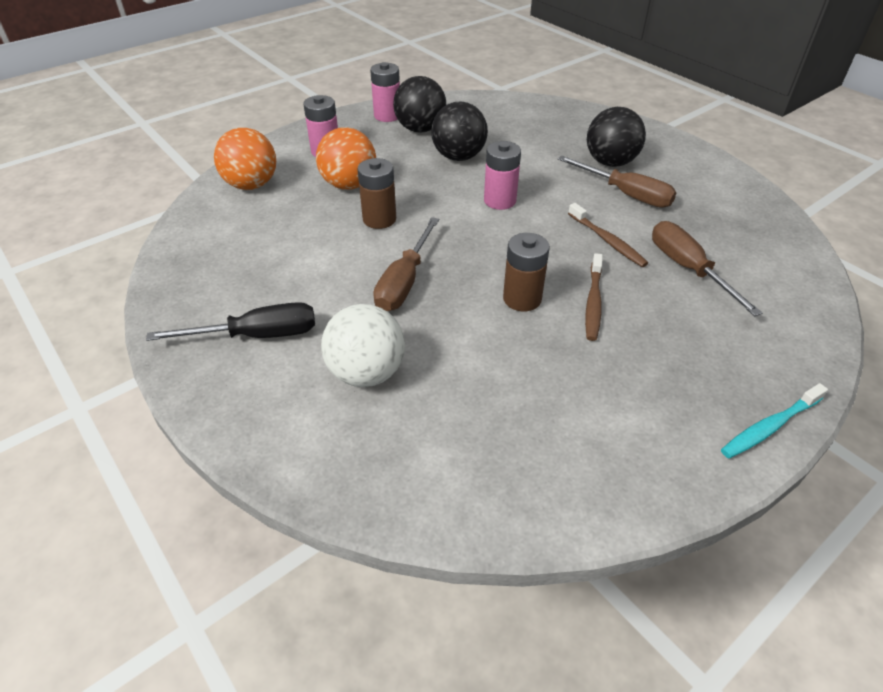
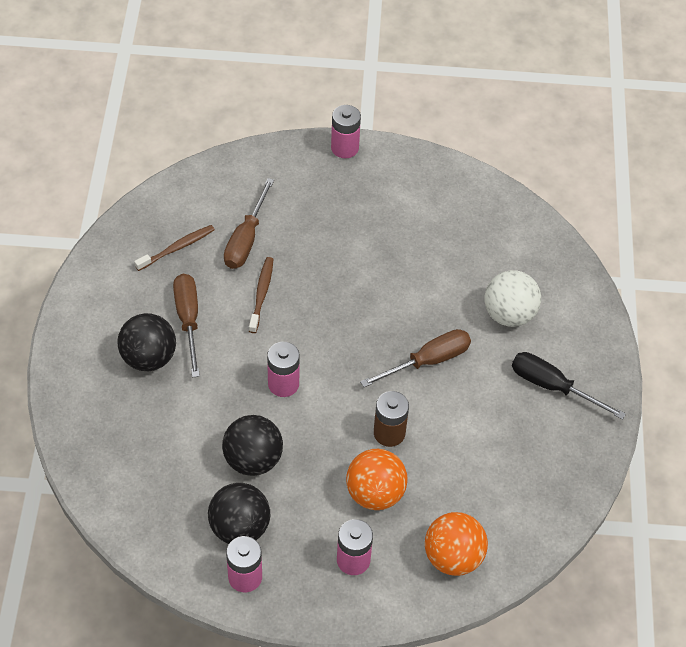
camera: 140 degrees left, 10 degrees up
brown battery [503,233,550,311] -> none
brown toothbrush [585,253,603,341] -> brown toothbrush moved to [134,225,215,271]
turquoise toothbrush [721,383,828,458] -> pink battery [331,105,361,158]

